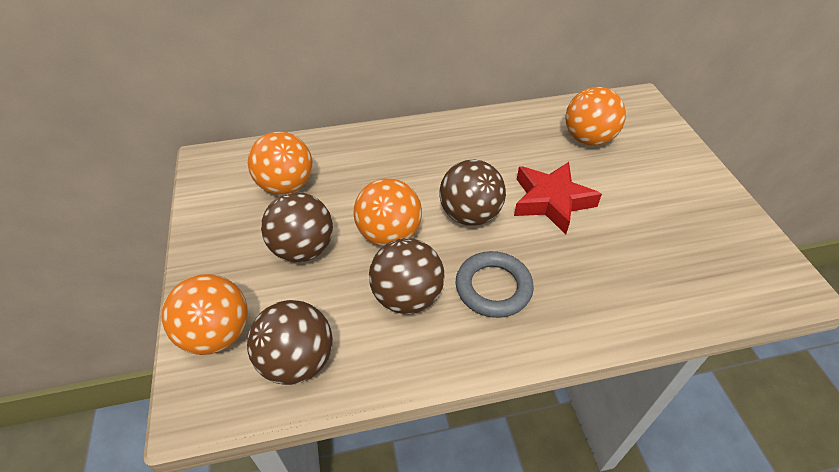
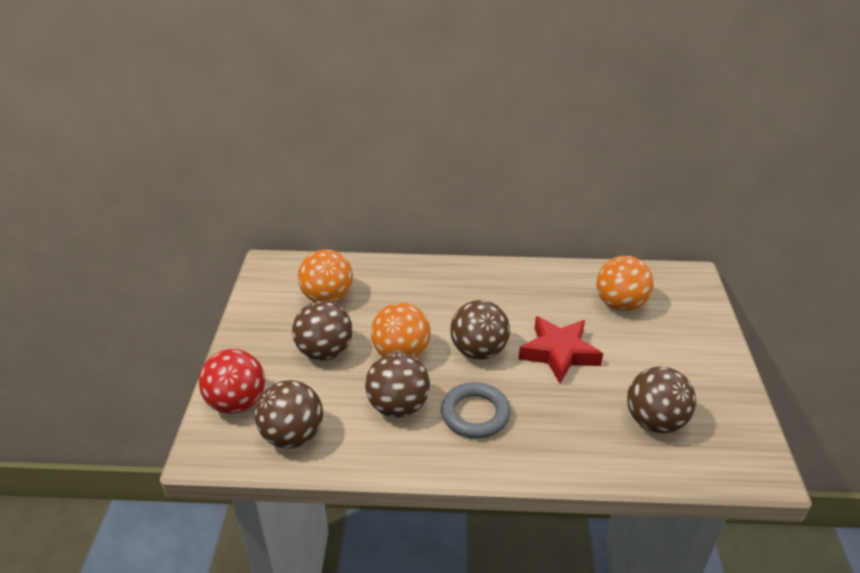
camera: 15 degrees right, 10 degrees down
orange ball [162,274,248,355] -> red ball [199,349,265,414]
none -> brown ball [627,367,696,433]

